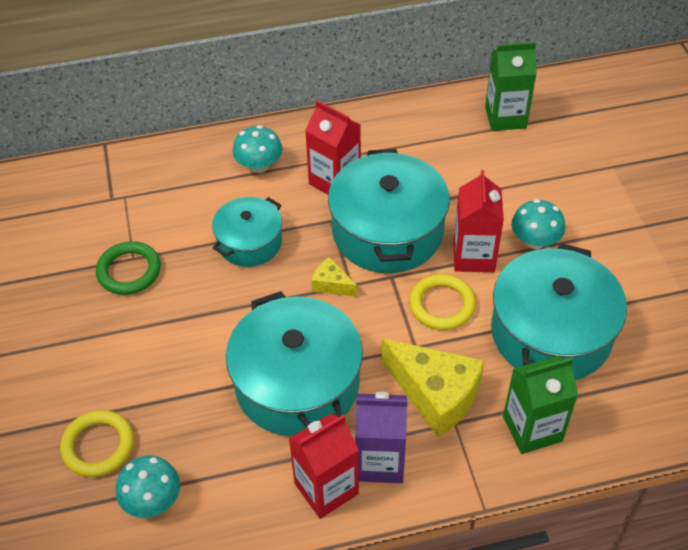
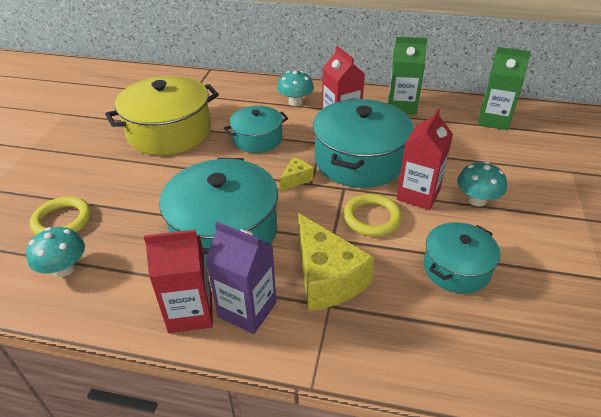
camera: 25 degrees right, 10 degrees down
green ring [96,241,161,295] -> yellow pot [105,76,219,155]
yellow cheese [312,257,357,297] -> yellow cheese turned 75 degrees clockwise [279,157,313,191]
turquoise pot [491,243,627,380] -> turquoise pot [423,222,500,294], size x0.58
green carton [503,356,578,454] -> green carton moved to [388,37,427,115]

